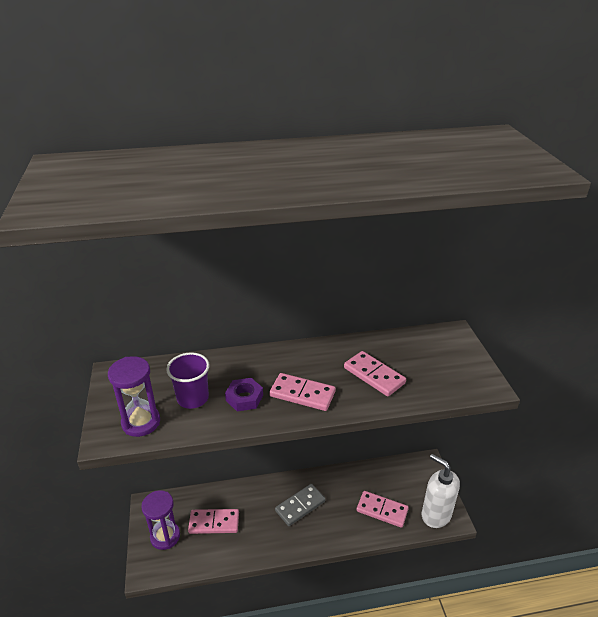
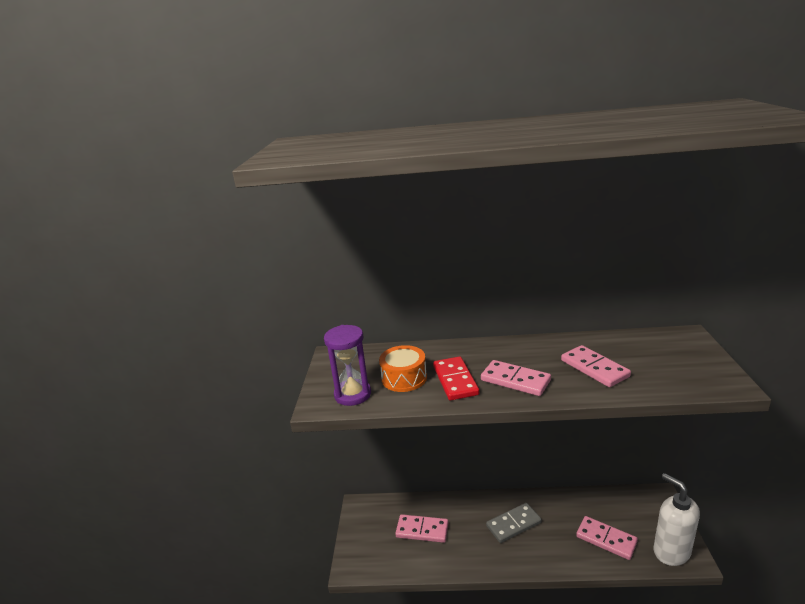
camera: 15 degrees right, 10 degrees down
purple hourglass [141,490,180,550] -> none
purple cup [166,353,210,409] -> orange drum [379,345,427,392]
purple nut [225,378,263,411] -> red domino [433,356,479,400]

